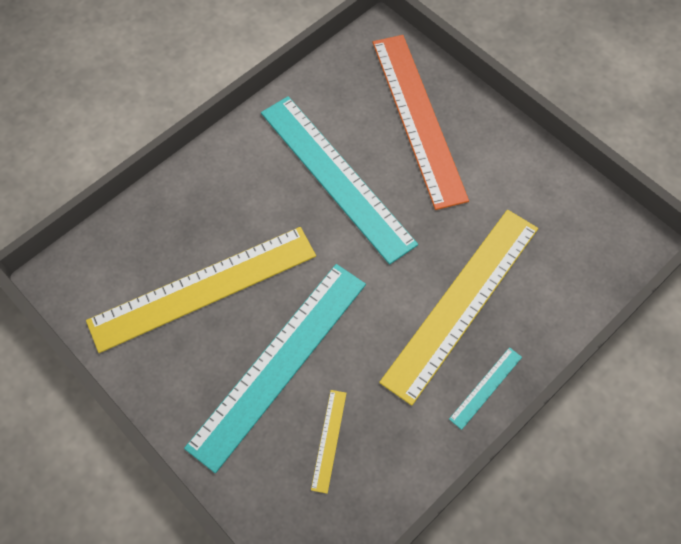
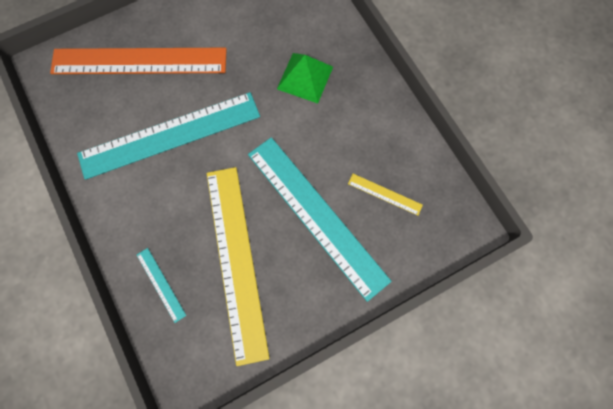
camera: 75 degrees left, 10 degrees up
yellow ruler [379,210,538,406] -> green pyramid [277,53,333,104]
turquoise ruler [449,347,522,430] -> turquoise ruler moved to [137,248,186,323]

